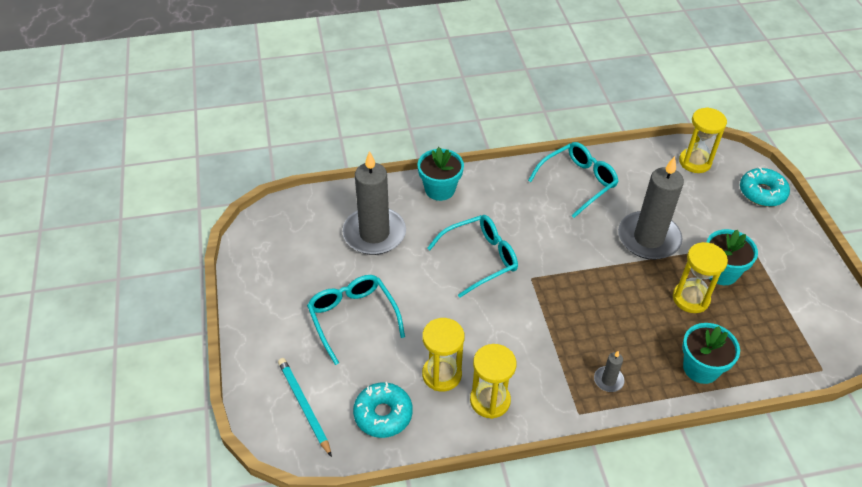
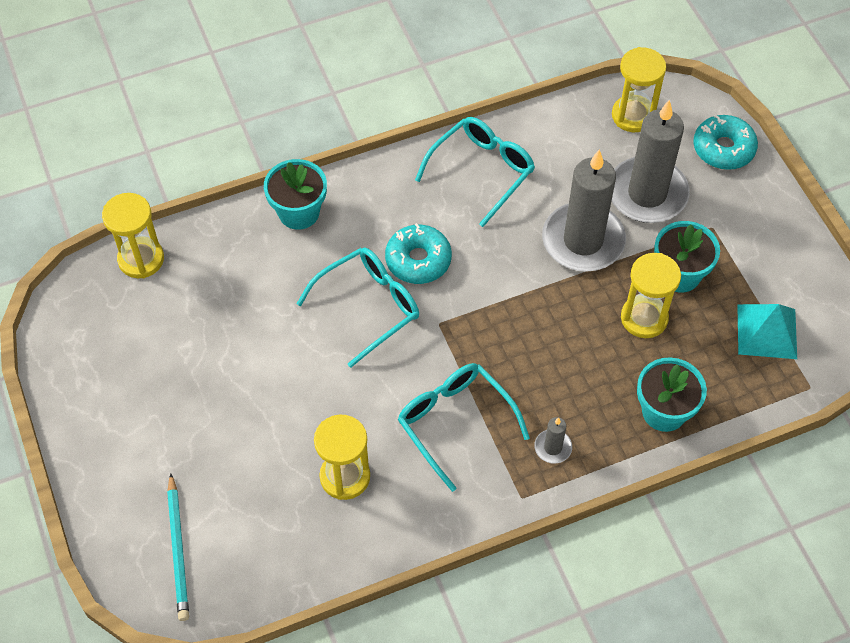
camera: 10 degrees left, 10 degrees up
turquoise pencil [278,358,332,457] -> turquoise pencil turned 150 degrees counterclockwise [167,473,189,621]
turquoise glasses [307,275,405,365] -> turquoise glasses moved to [398,363,530,492]
grey candle [342,151,406,255] -> grey candle moved to [612,100,690,223]
turquoise donut [353,382,413,438] -> turquoise donut moved to [385,223,452,284]
yellow hourglass [470,344,517,419] -> yellow hourglass moved to [102,193,164,278]
none -> turquoise pyramid [737,304,797,359]

